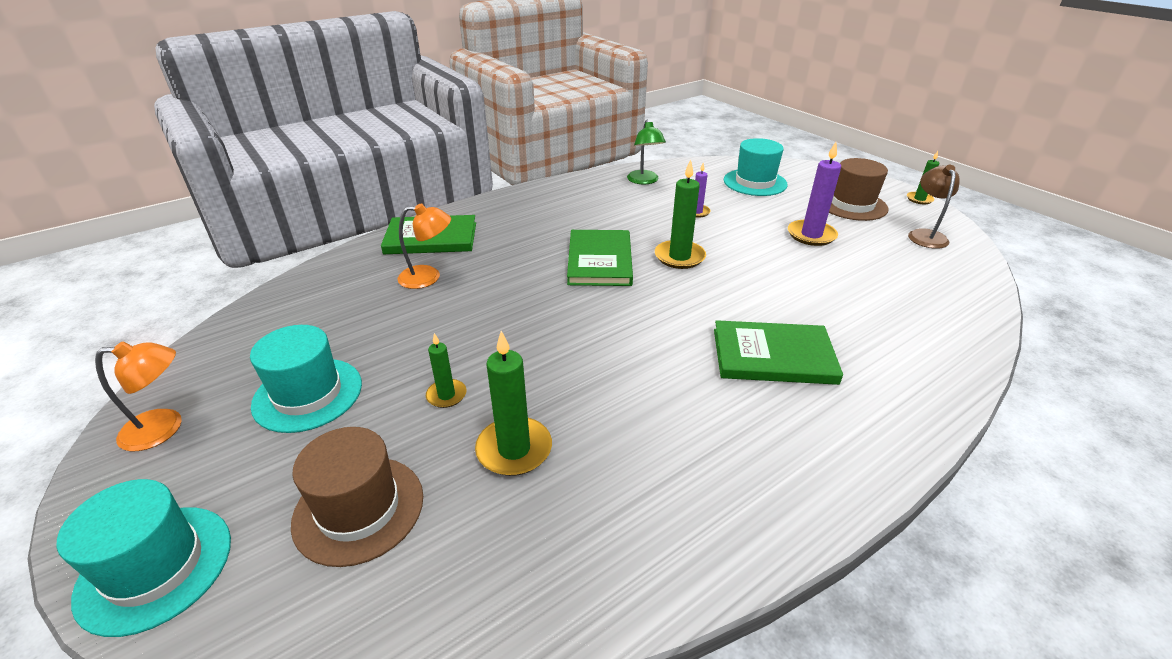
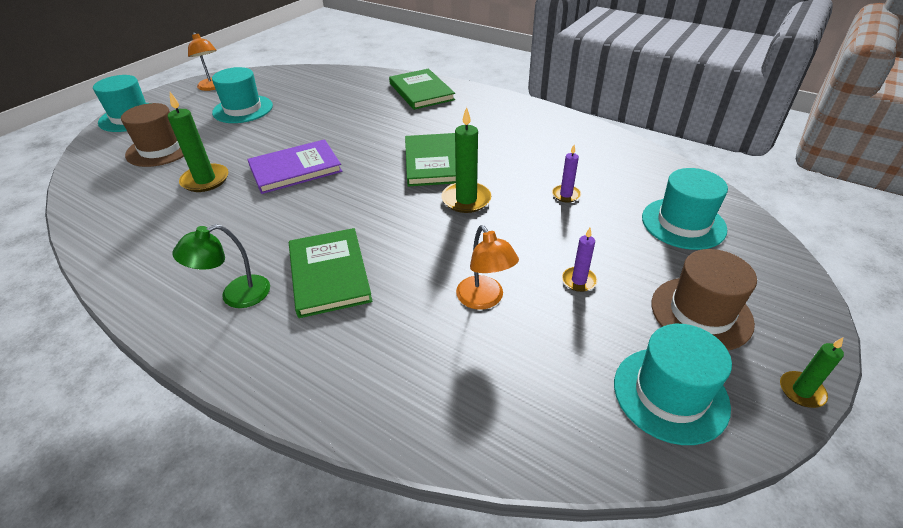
camera: 70 degrees right, 5 degrees up
orange lamp [397,203,451,289] -> orange lamp moved to [456,225,519,310]
green candle [426,333,466,408] -> none
green book [567,230,633,286] -> green book turned 75 degrees counterclockwise [405,133,456,186]
green lamp [627,120,666,184] -> green lamp moved to [172,224,270,308]
purple candle [788,142,841,246] -> purple candle [562,228,597,292], size x0.58
brown lamp [908,165,960,249] -> turquoise hat [614,324,732,445]
none -> purple book [247,139,342,194]

